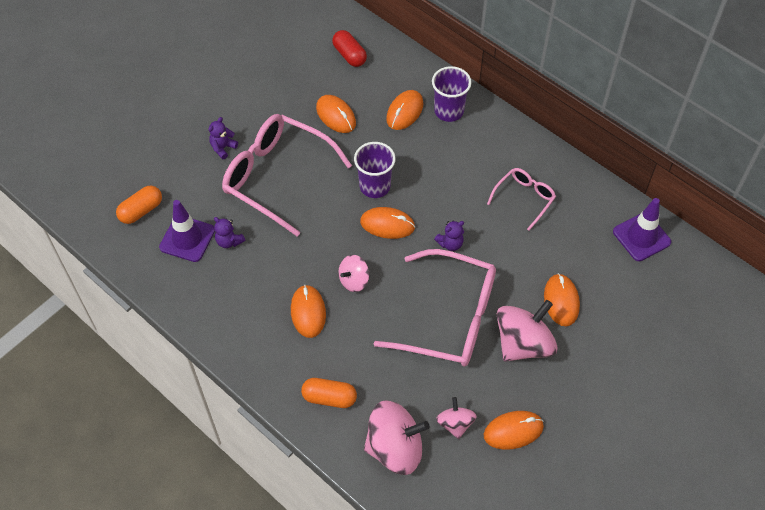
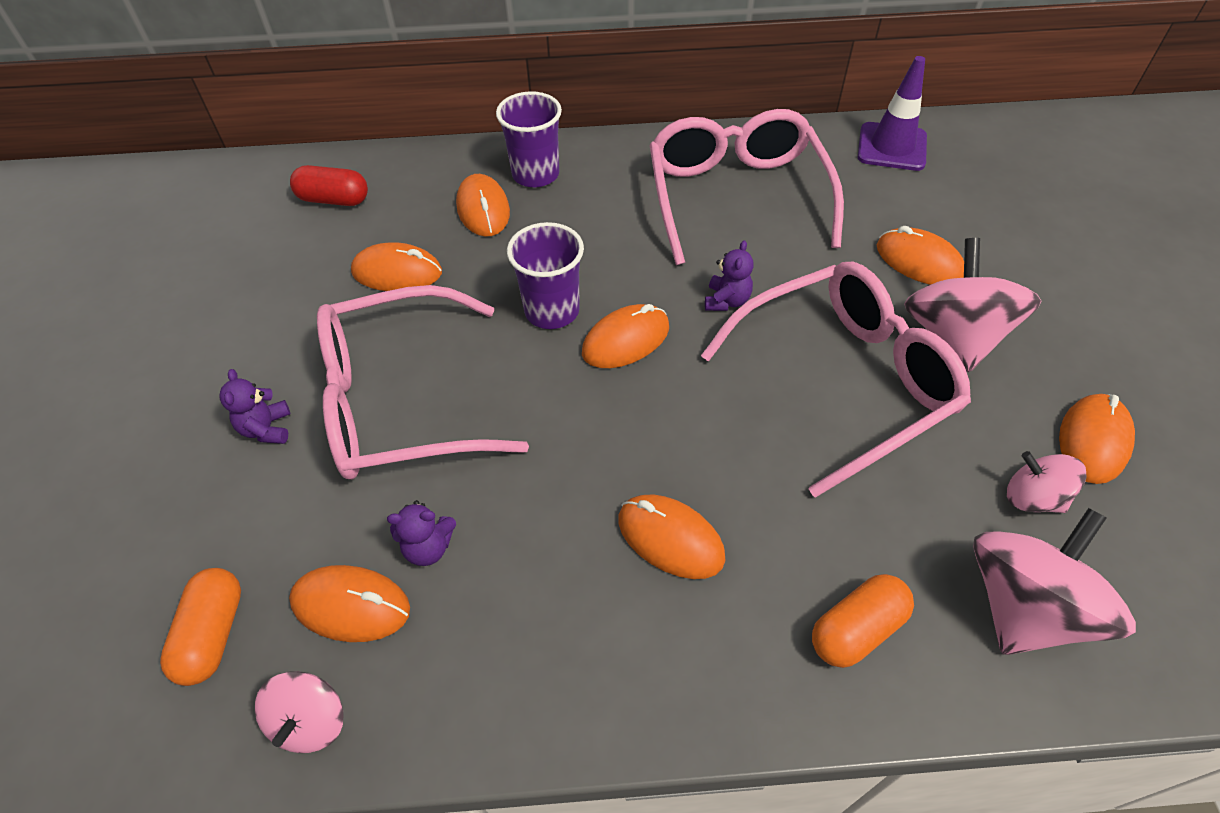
camera: 45 degrees left, 5 degrees down
purple traffic cone [159,200,215,262] -> orange mouse [289,565,410,642]
pink spinning top [338,255,369,292] -> pink spinning top moved to [255,671,344,753]
pink glasses [487,168,556,231] -> pink glasses [650,109,844,265], size x1.98

